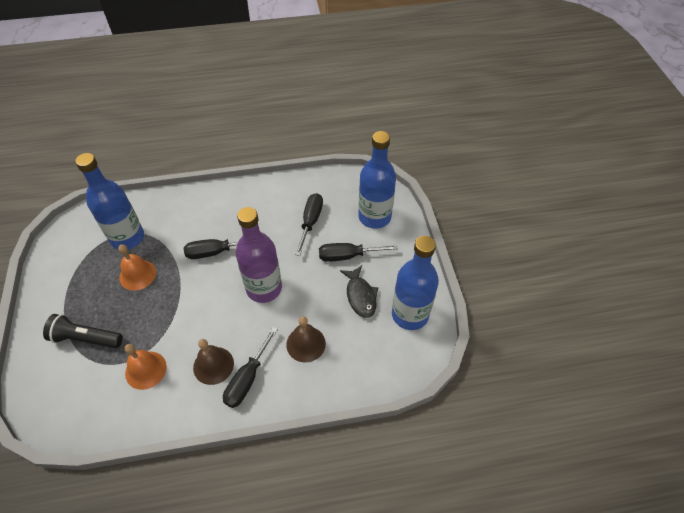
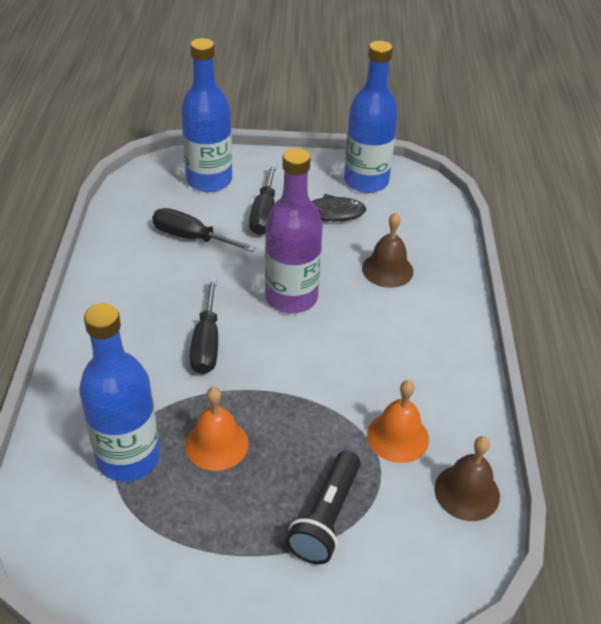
camera: 80 degrees left, 10 degrees down
brown bell [193,339,234,385] -> brown bell moved to [434,436,500,521]
black screwdriver [223,327,278,408] -> none

